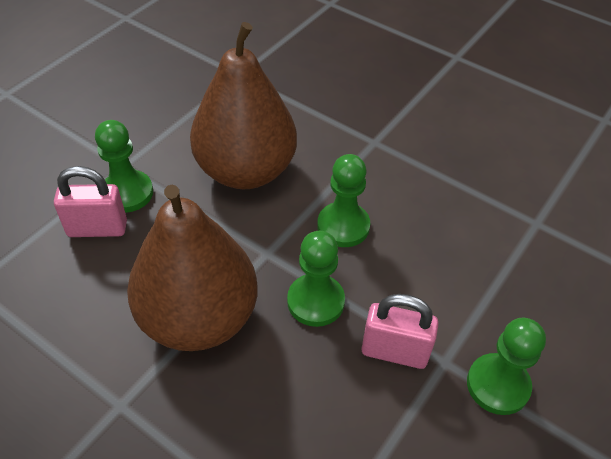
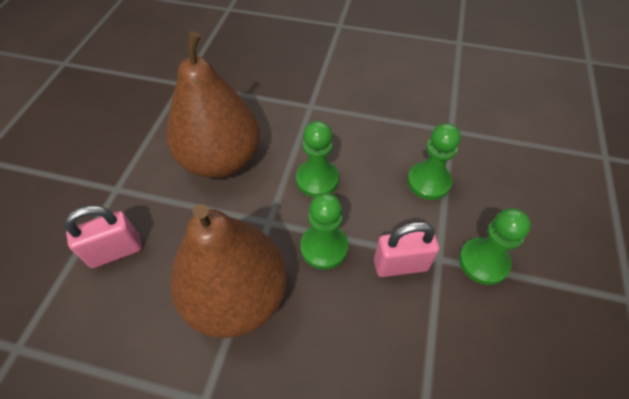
camera: 20 degrees left, 5 degrees up
green pawn [95,120,153,213] -> green pawn moved to [407,123,461,200]

